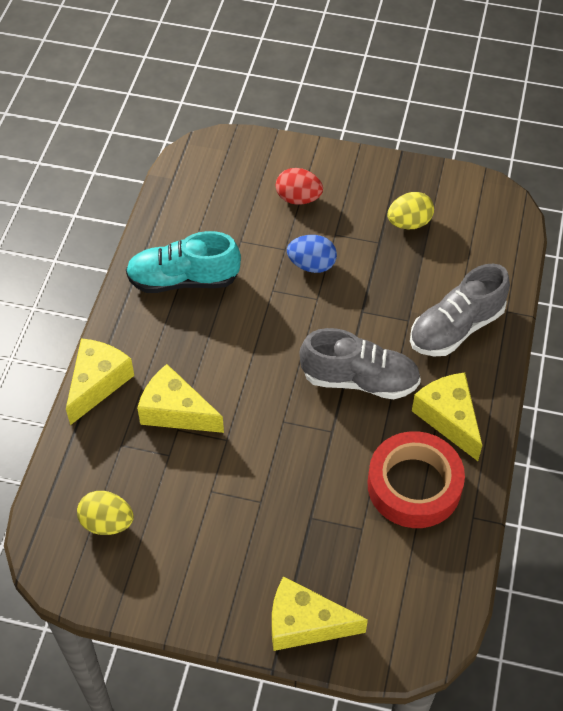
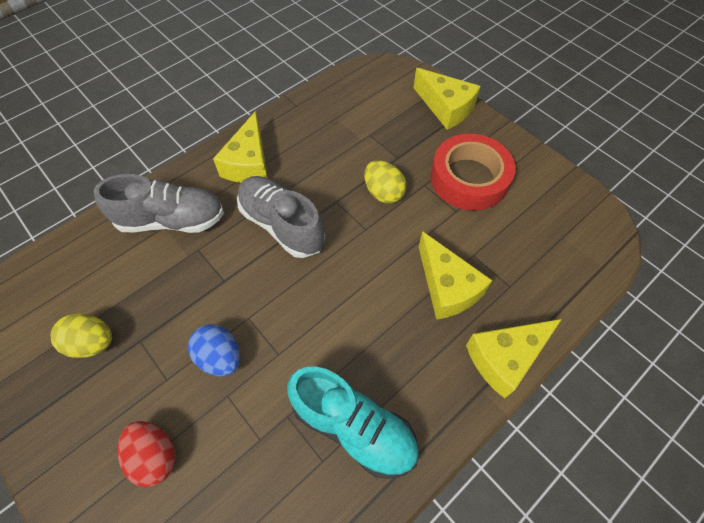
camera: 145 degrees left, 5 degrees up
yellow egg [77,491,134,535] -> yellow egg moved to [364,160,407,204]
red tape [368,431,465,528] -> red tape moved to [431,134,516,211]

